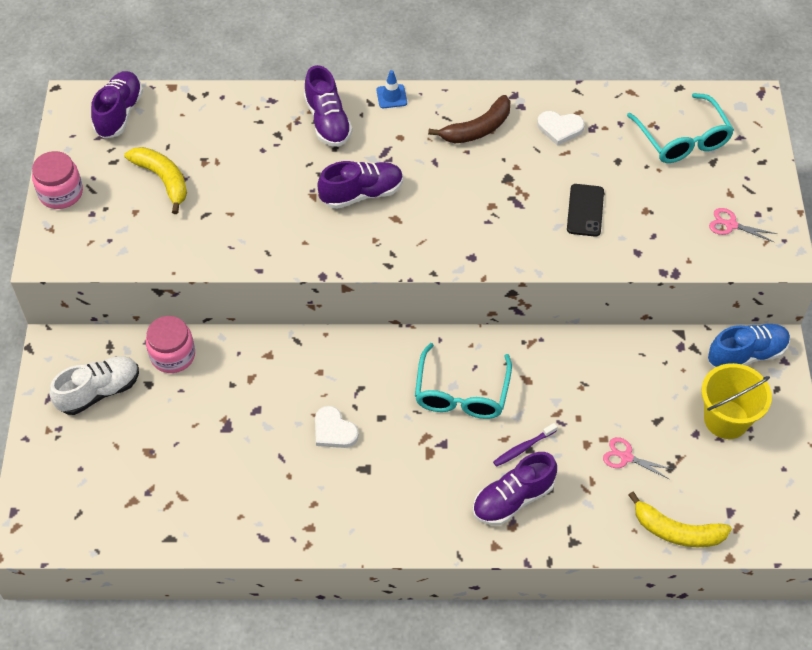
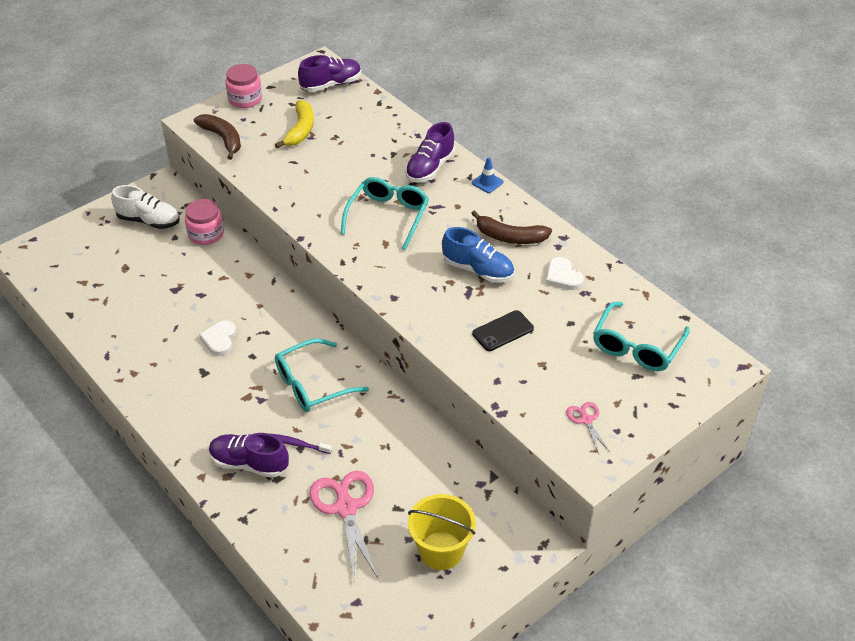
camera: 50 degrees right, 10 degrees down
purple shoe [317,161,403,209] -> turquoise glasses [340,177,429,250]
pink scissors [603,437,672,479] -> pink scissors [310,471,378,580], size x1.98
yellow banana [628,492,732,547] -> none
blue shoe [708,324,790,367] -> blue shoe moved to [442,227,514,283]
none -> brown banana [194,114,241,160]

